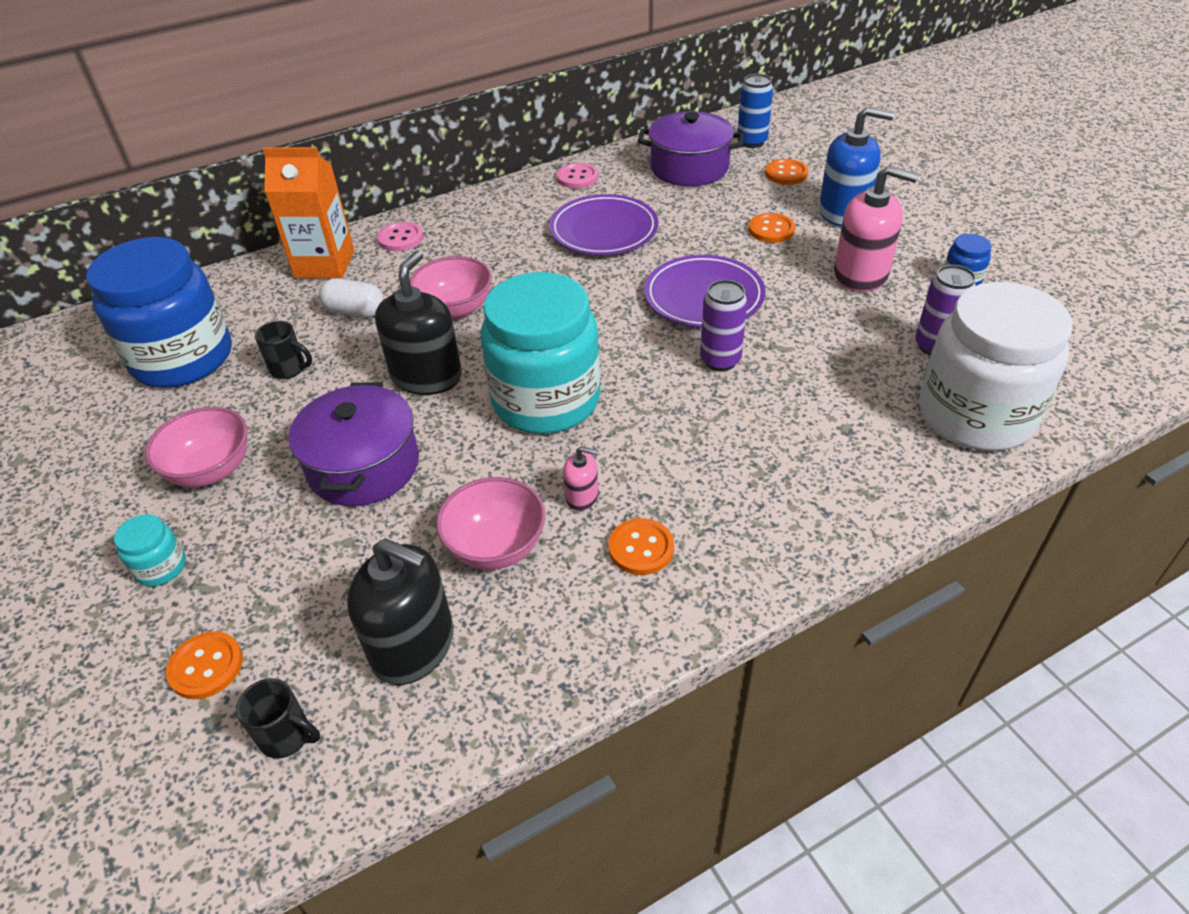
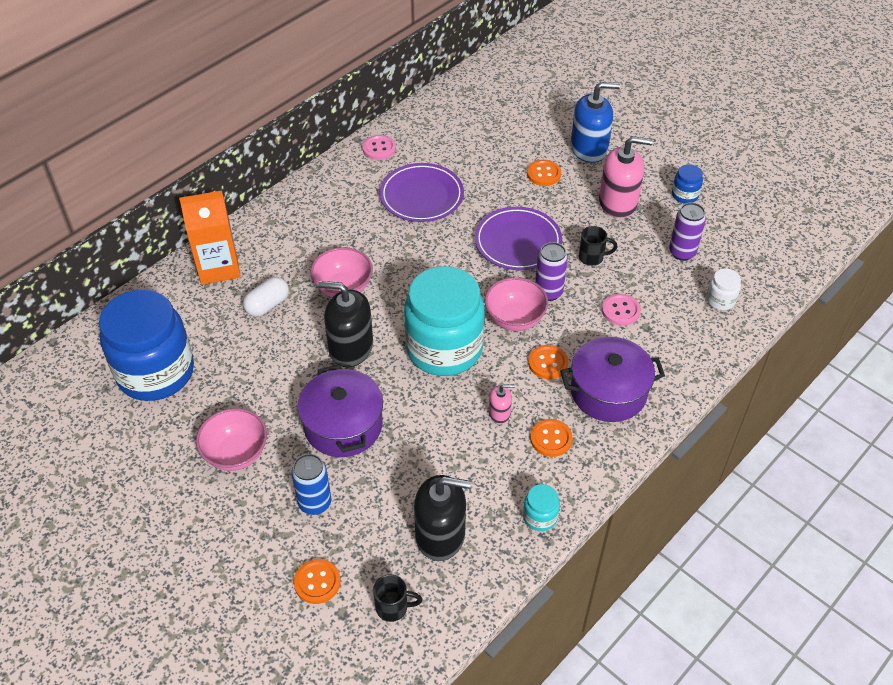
camera: 20 degrees left, 5 degrees up
turquoise jar [114,514,186,586] -> turquoise jar moved to [523,484,560,531]
black mug [255,321,312,379] -> black mug moved to [579,226,617,266]
white capsule [319,278,384,318] -> white capsule turned 45 degrees counterclockwise [243,277,289,317]
black soap dispenser [375,250,462,395] -> black soap dispenser turned 75 degrees counterclockwise [318,281,373,367]
pink button [377,222,423,251] -> pink button moved to [602,294,641,326]
pink bowl [436,477,545,570] -> pink bowl moved to [485,277,548,331]
purple pot [638,111,744,186] -> purple pot moved to [560,337,665,422]
blue can [737,74,773,148] -> blue can moved to [292,454,331,515]
orange button [765,159,808,185] -> orange button moved to [528,345,568,379]
white jar [919,282,1073,451] -> white jar [706,269,741,310], size x0.40

